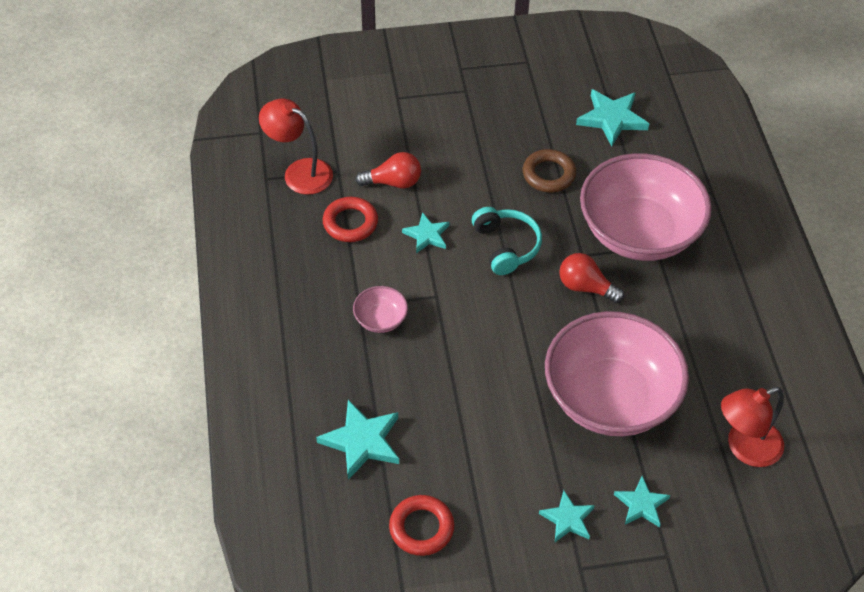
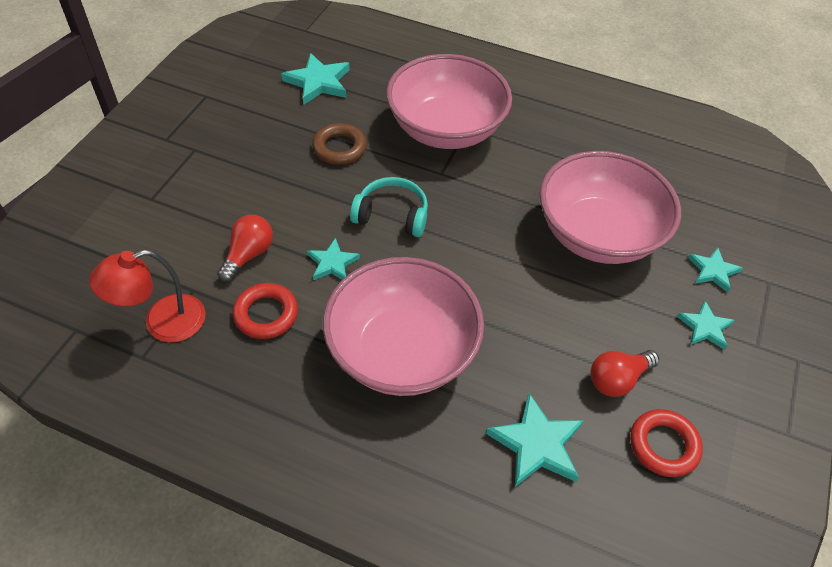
camera: 60 degrees left, 0 degrees up
pink bowl [353,286,408,333] -> pink bowl [323,257,484,396], size x2.46
red light bulb [559,253,625,303] -> red light bulb moved to [590,350,659,397]
red lamp [721,387,784,467] -> none

